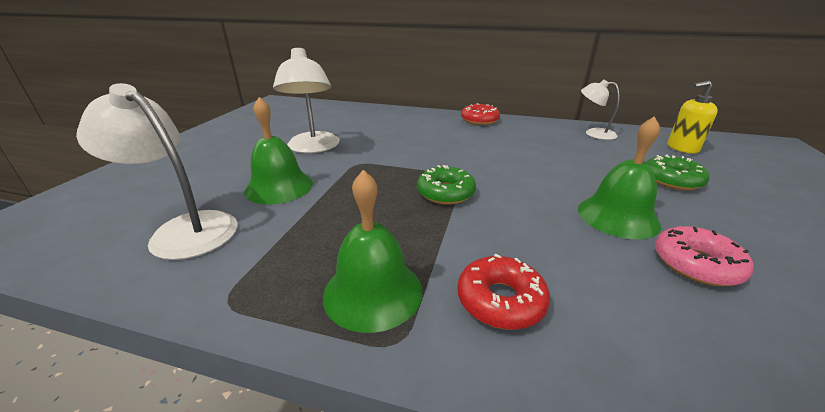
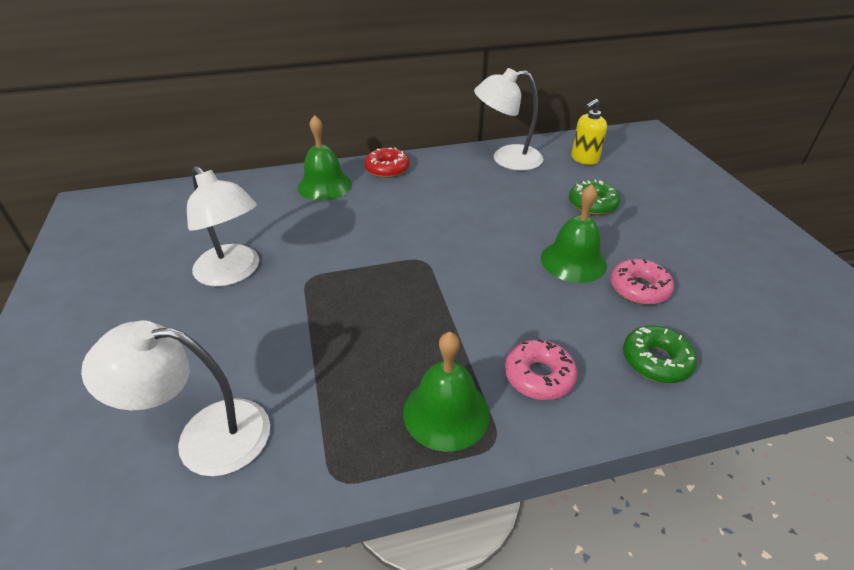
camera: 30 degrees left, 10 degrees up
green bell [244,97,313,204] -> green bell moved to [297,115,352,201]
green donut [417,165,476,205] -> green donut moved to [623,326,697,383]
red donut [457,254,550,330] -> pink donut [505,339,577,400]
white lamp [581,79,620,140] -> white lamp [474,68,543,171], size x1.65

